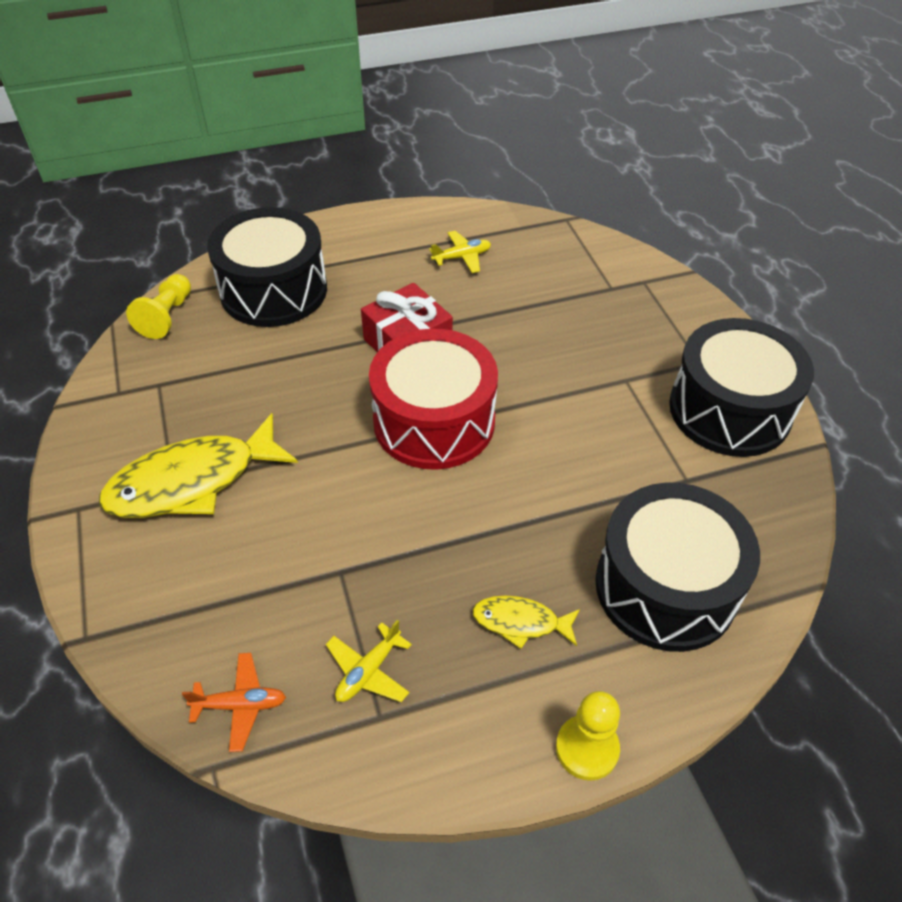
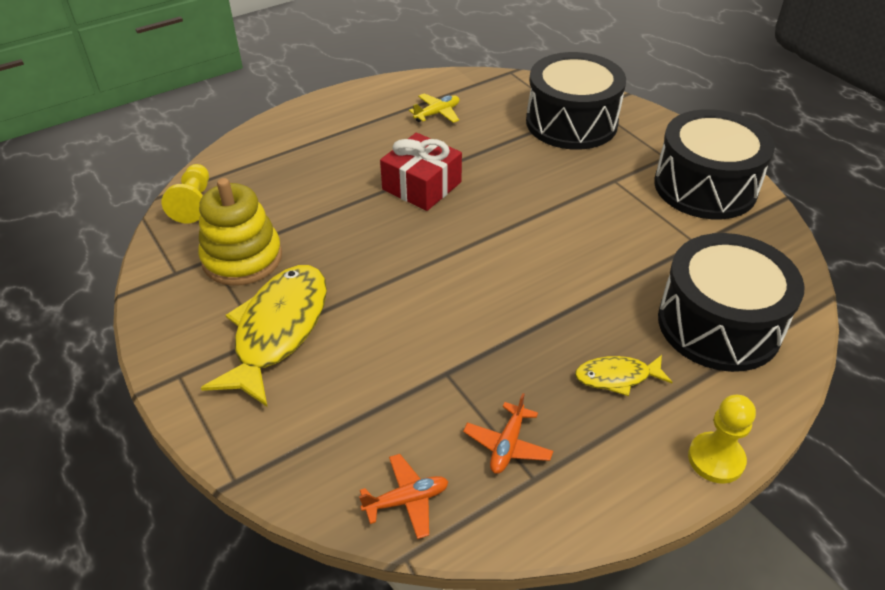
camera: 15 degrees left, 5 degrees down
yellow fish [99,413,298,518] -> yellow fish turned 150 degrees clockwise [201,265,327,407]
black drum [207,207,327,327] -> black drum moved to [526,52,626,150]
yellow plane [326,620,412,702] -> orange plane [463,393,553,474]
red drum [369,329,498,470] -> none
none -> yellow stacking toy [198,178,282,286]

